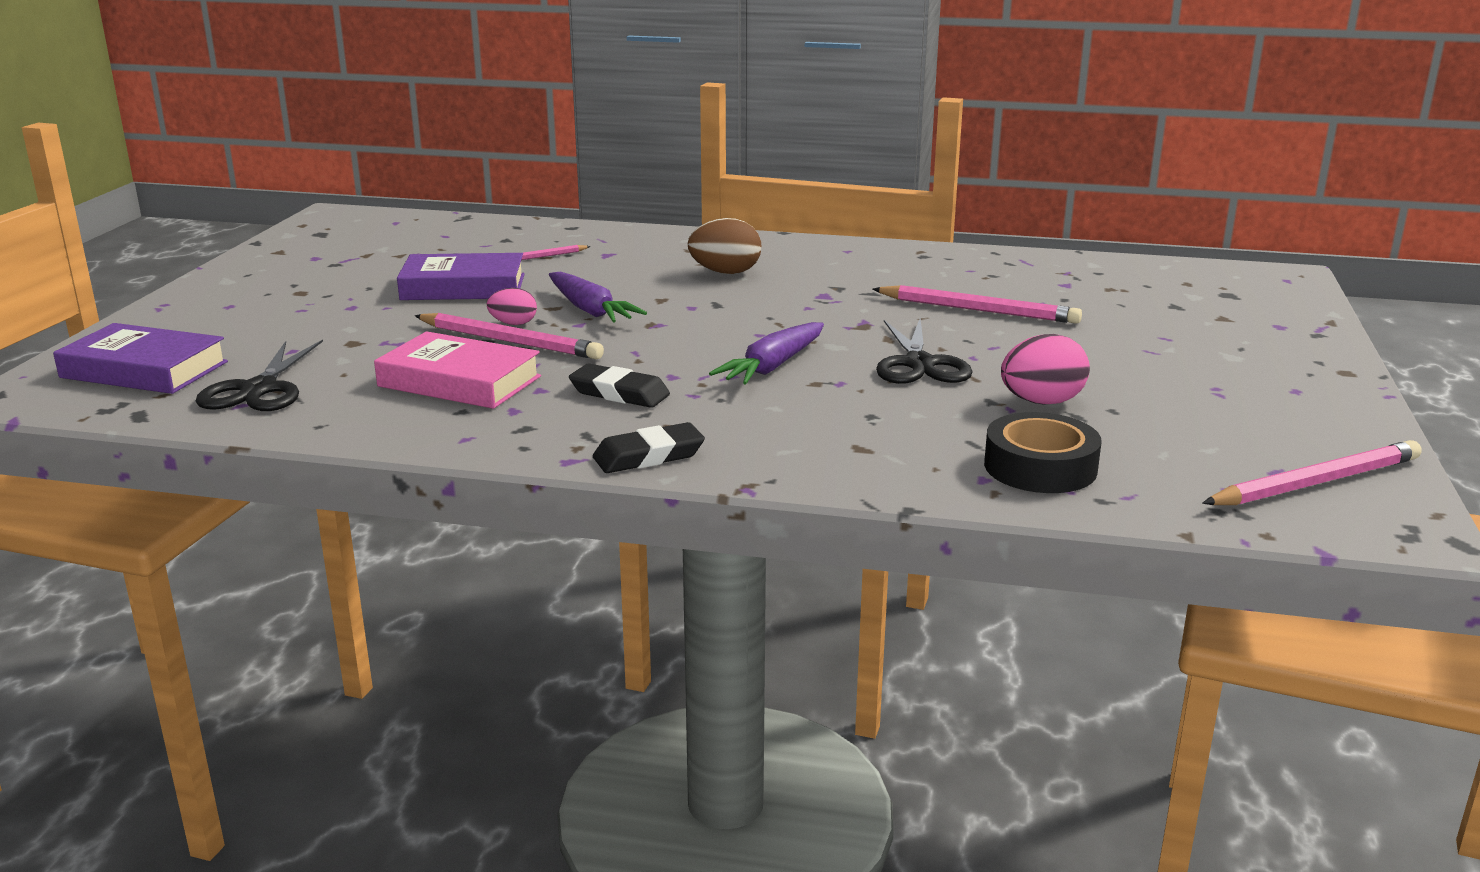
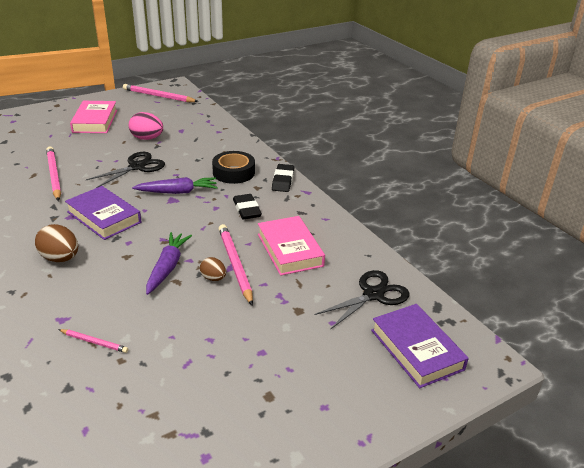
camera: 135 degrees left, 10 degrees up
purple book [397,253,525,300] -> purple book moved to [65,186,141,240]
pink egg [487,288,537,325] -> brown egg [200,257,226,281]
black eraser [593,422,705,473] -> black eraser turned 75 degrees clockwise [272,164,294,192]
black tape [984,412,1102,493] -> black tape moved to [212,151,255,184]
none -> pink book [70,101,117,133]

